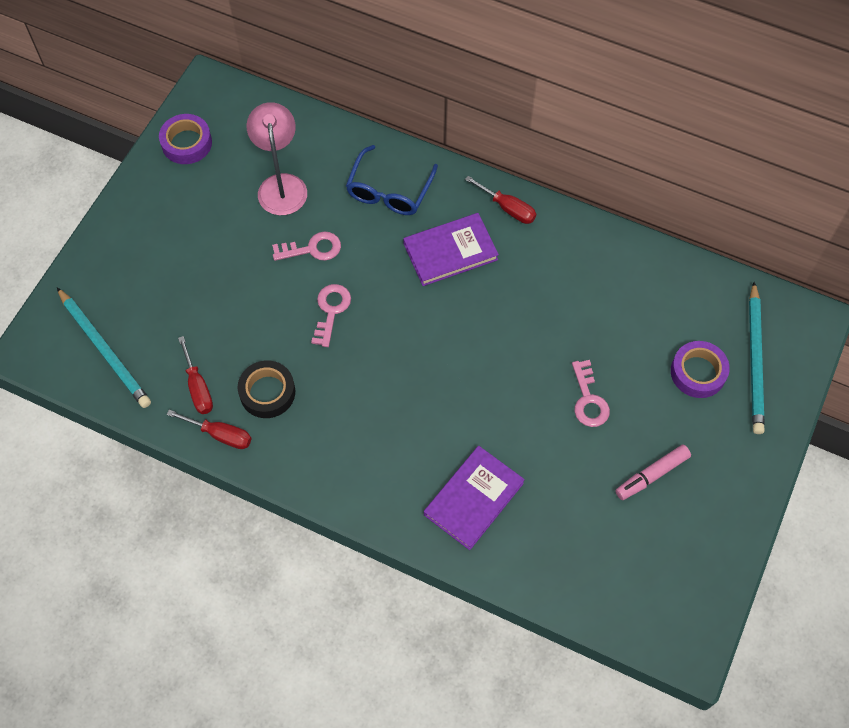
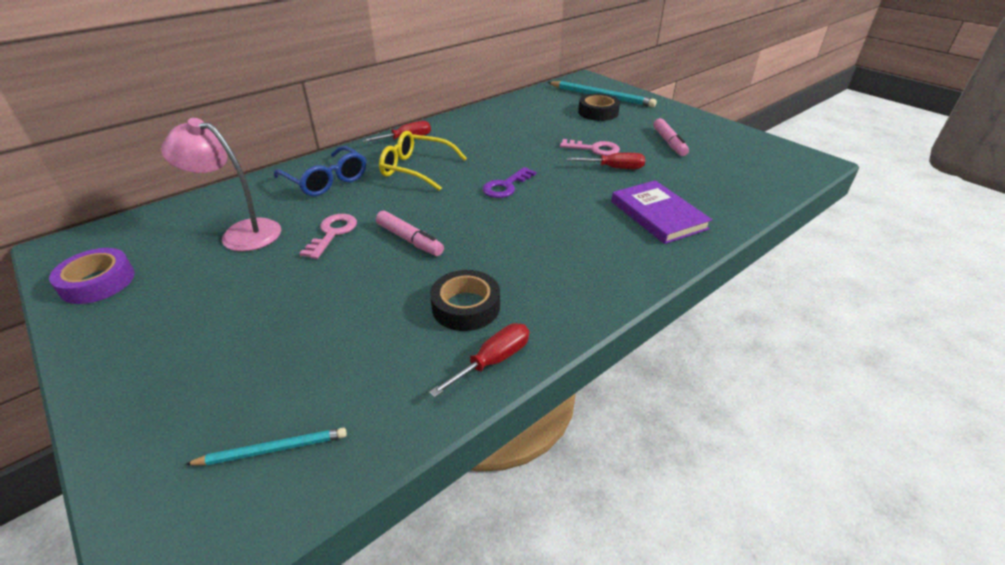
camera: 65 degrees left, 25 degrees down
turquoise pencil [57,288,151,408] -> turquoise pencil [185,427,347,465], size x0.56
red screwdriver [178,336,213,414] -> red screwdriver moved to [567,153,645,169]
pink key [311,284,351,347] -> pink marker [376,211,444,256]
purple book [403,213,499,286] -> yellow glasses [379,131,467,191]
purple tape [671,341,730,398] -> black tape [578,93,620,121]
none -> purple key [482,167,536,198]

